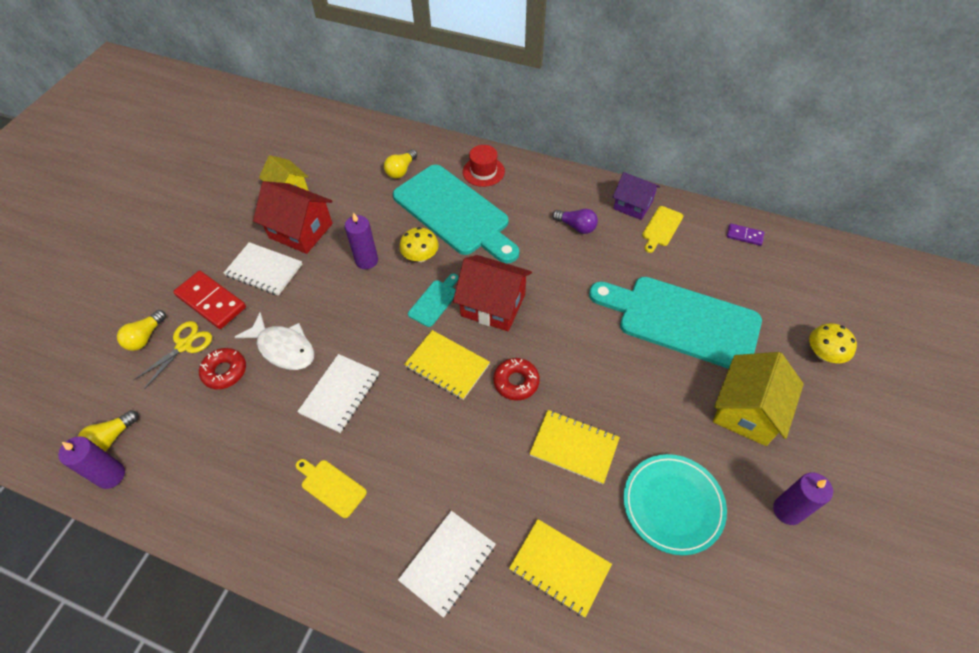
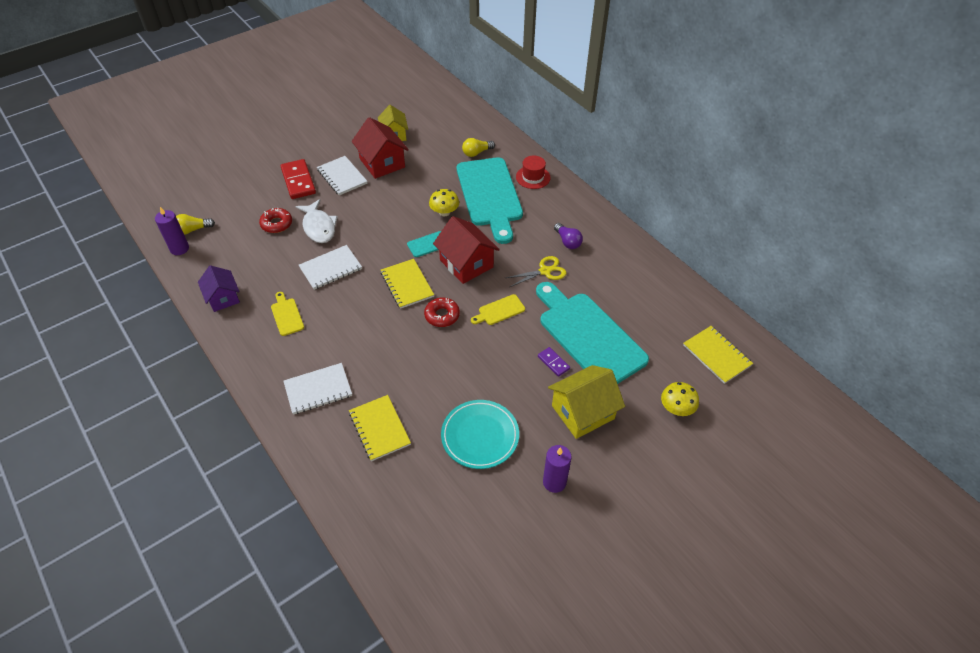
camera: 30 degrees right, 5 degrees down
yellow light bulb [117,310,166,351] -> none
yellow scissors [134,321,212,389] -> yellow scissors moved to [506,256,567,287]
purple candle [345,212,378,269] -> none
yellow notebook [529,410,620,485] -> yellow notebook moved to [683,326,753,384]
purple house [613,172,660,220] -> purple house moved to [198,265,240,312]
yellow cutting board [642,206,683,253] -> yellow cutting board moved to [471,294,525,325]
purple domino [727,223,764,246] -> purple domino moved to [538,347,570,377]

